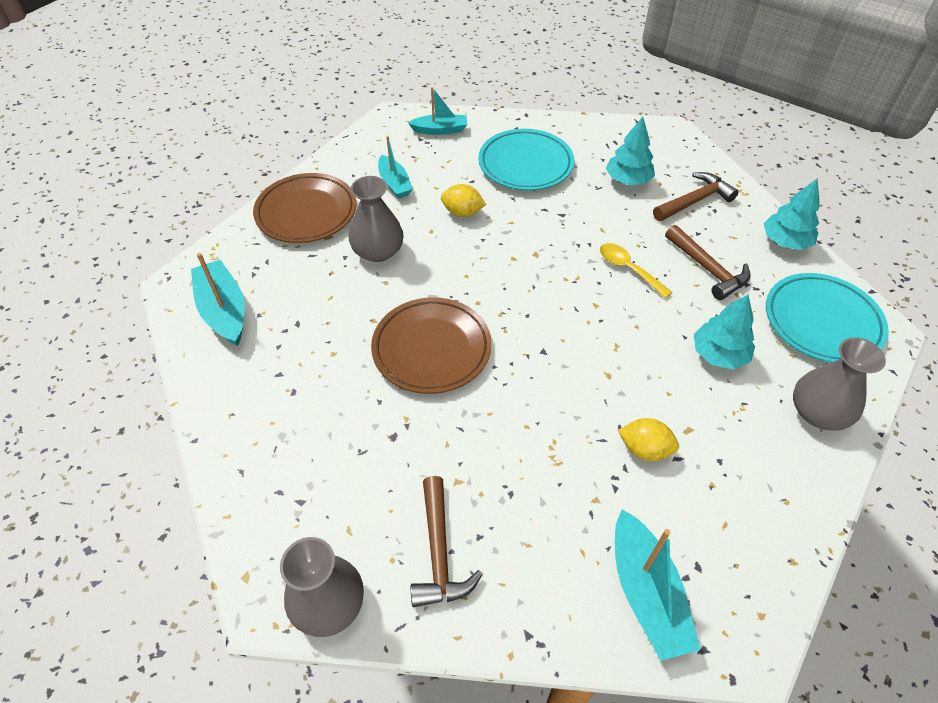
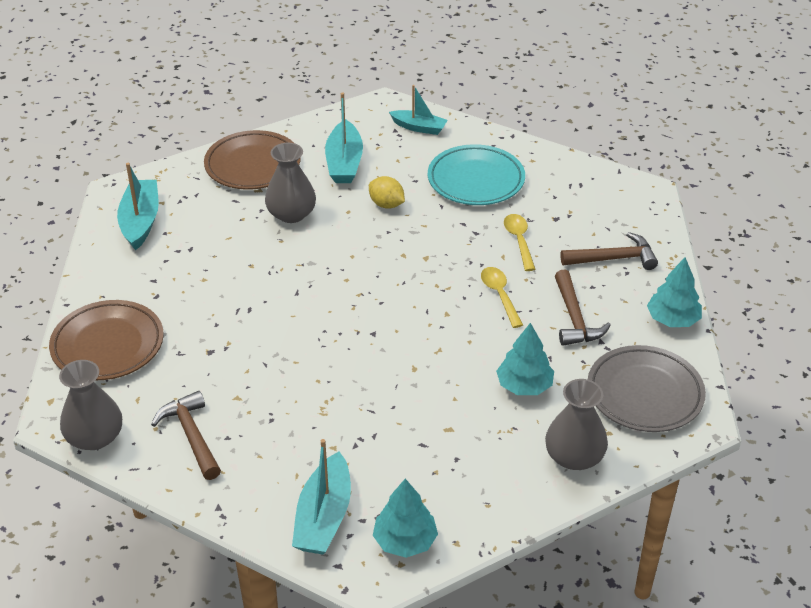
camera: 25 degrees right, 10 degrees down
brown plate [371,297,491,394] -> brown plate moved to [49,300,164,380]
turquoise boat [378,136,413,199] -> turquoise boat [325,92,363,183], size x1.51
brown hammer [411,476,483,607] -> brown hammer turned 135 degrees clockwise [151,391,221,480]
turquoise tree [606,117,655,185] -> turquoise tree moved to [373,479,438,558]
yellow lemon [618,418,679,461] -> none
turquoise plate [766,273,889,363] -> grey plate [588,345,706,432]
none -> yellow spoon [504,214,535,271]

